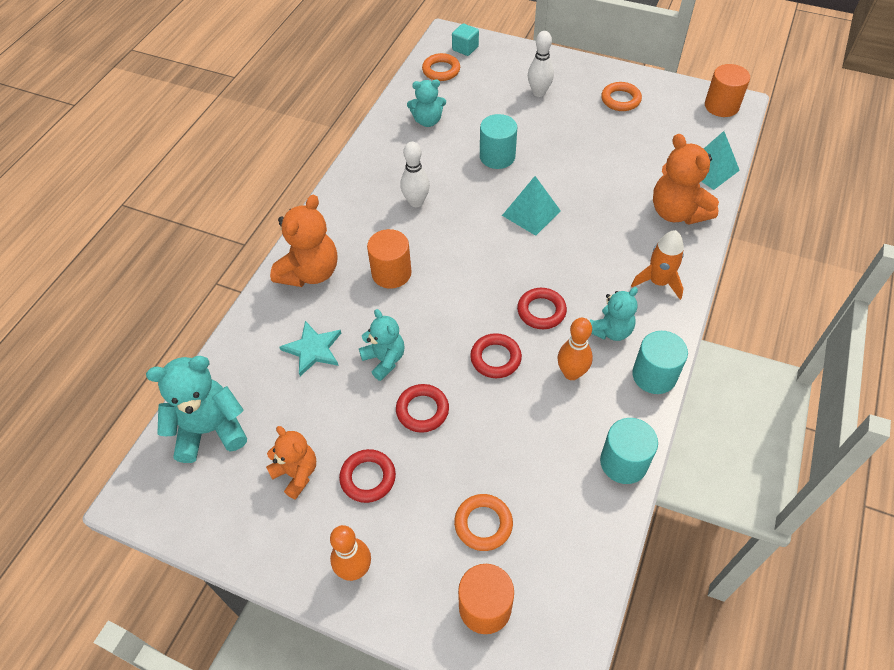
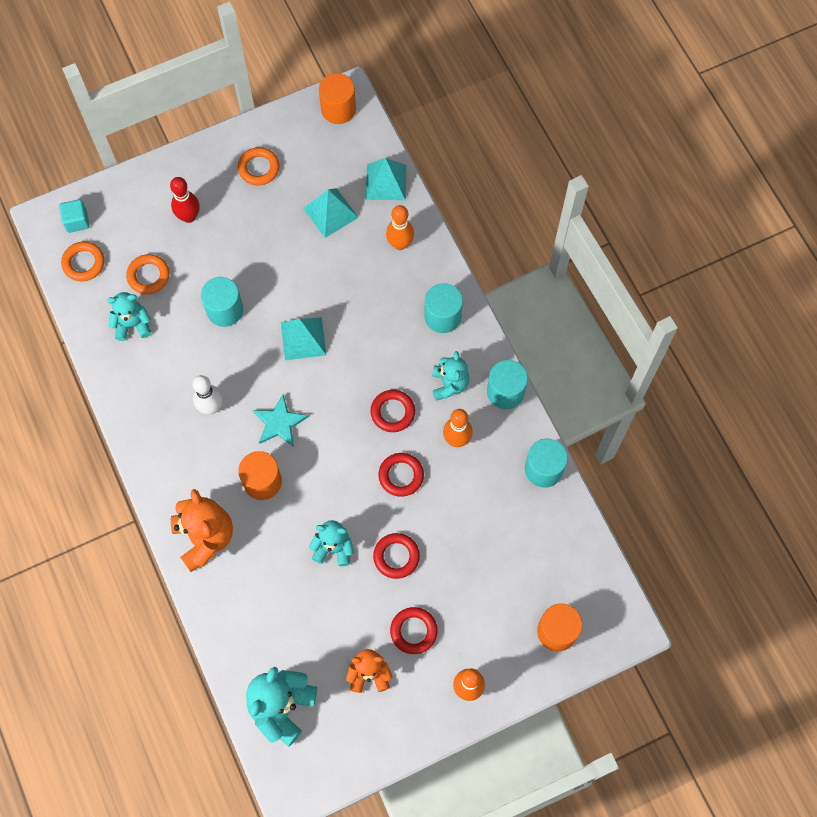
camera: 50 degrees left, 15 degrees up
turquoise star [280,321,341,376] -> turquoise star moved to [253,395,309,447]
turquoise teddy bear [407,79,446,127] -> turquoise teddy bear turned 135 degrees counterclockwise [107,292,151,341]
orange ring [454,494,513,551] -> orange ring moved to [126,254,170,294]
white bowling pin [528,31,554,97] -> red bowling pin [170,177,200,223]
orange rocket [631,230,684,300] -> turquoise cylinder [424,283,463,333]
orange teddy bear [653,134,719,225] -> orange bowling pin [386,205,414,250]
none -> turquoise pyramid [303,188,359,238]

